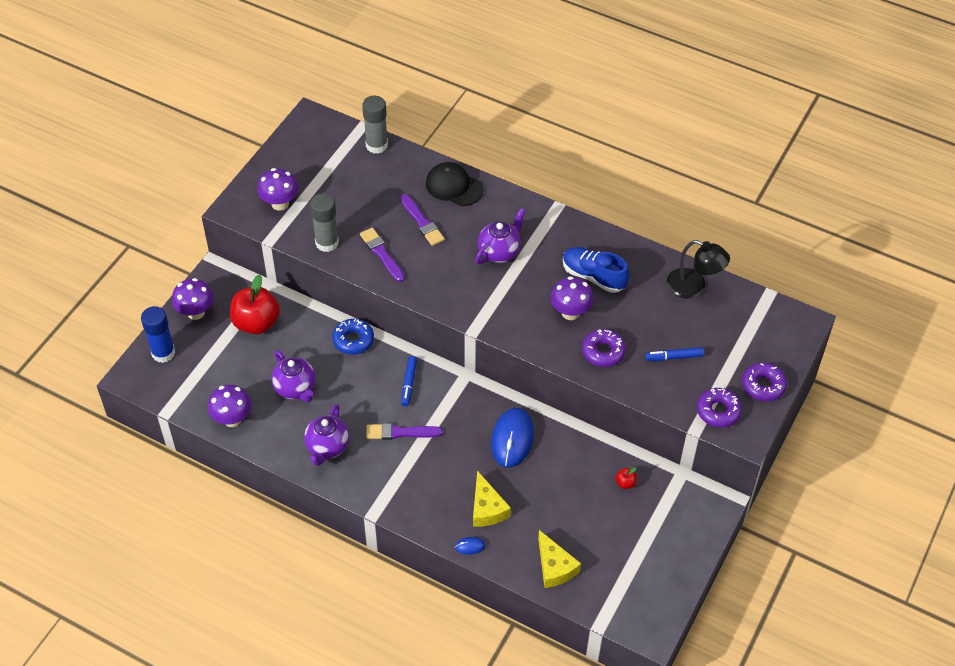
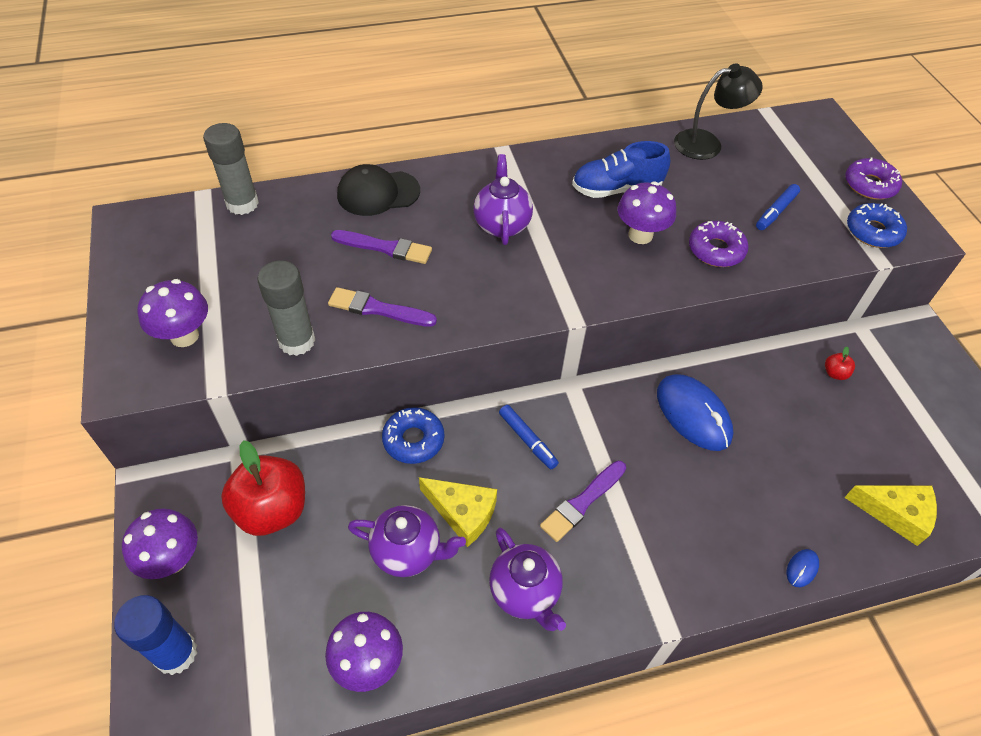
camera: 45 degrees left, 0 degrees up
yellow cheese [473,471,511,527] -> yellow cheese moved to [419,477,497,547]
purple donut [697,388,742,428] -> blue donut [847,203,907,248]

